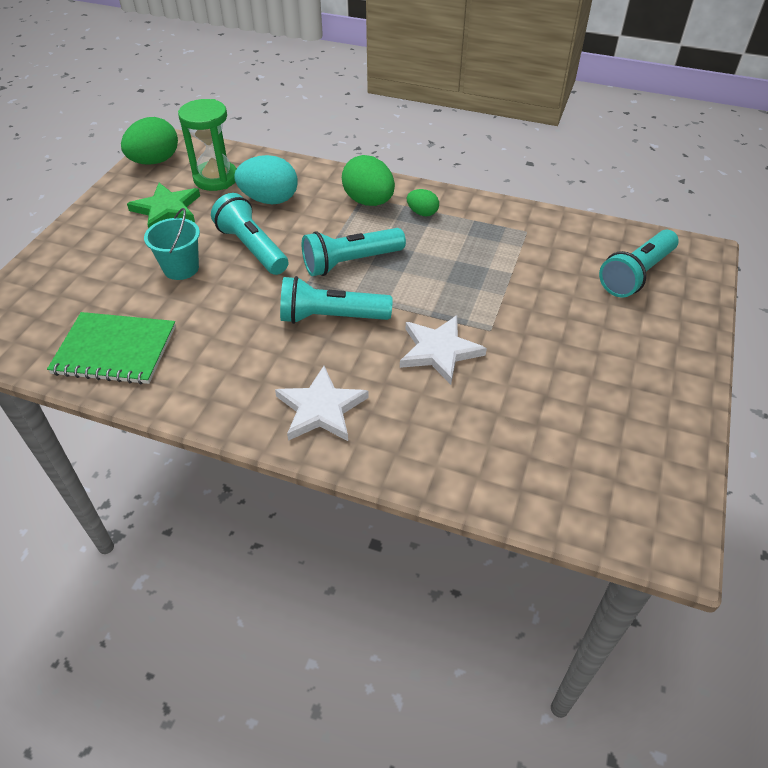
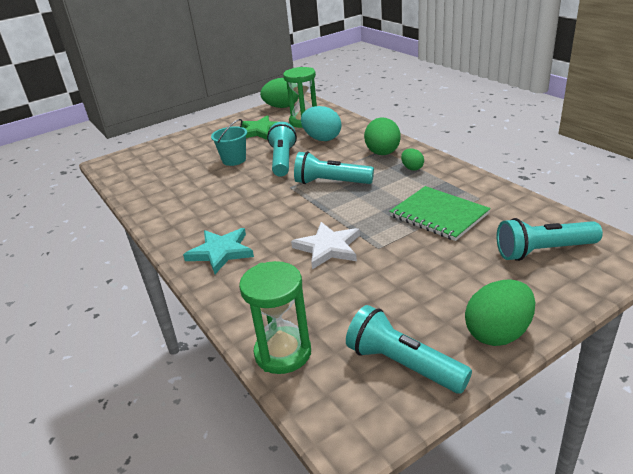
camera: 40 degrees right, 15 degrees down
green notebook [47,312,176,384] -> green notebook moved to [389,186,491,241]
white star [275,366,369,441] -> turquoise star [183,228,254,274]
turquoise flashlight [280,276,393,324] -> turquoise flashlight moved to [346,305,472,394]
none -> green hourglass [239,261,311,374]
none -> green egg [465,280,535,346]

